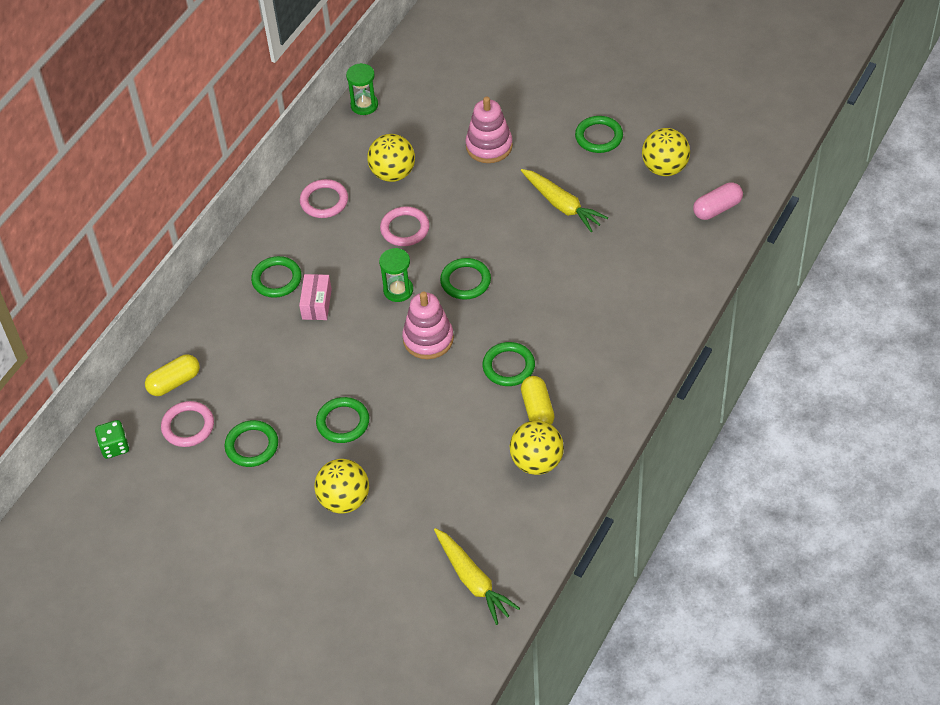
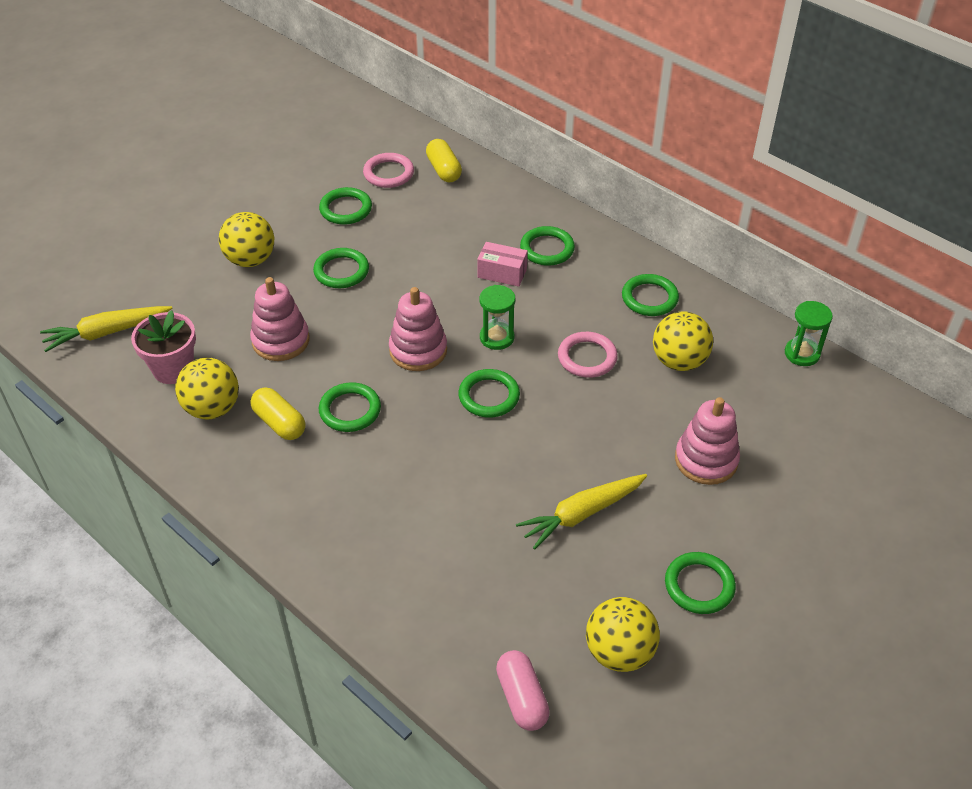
camera: 100 degrees right, 5 degrees down
green dice [95,420,129,459] -> none
pink ring [300,179,348,218] -> green ring [622,274,679,316]
yellow capsule [521,376,554,424] -> yellow capsule turned 45 degrees clockwise [250,387,305,440]
none -> pink flower pot [131,310,196,384]
none -> pink stacking toy [250,277,310,361]

